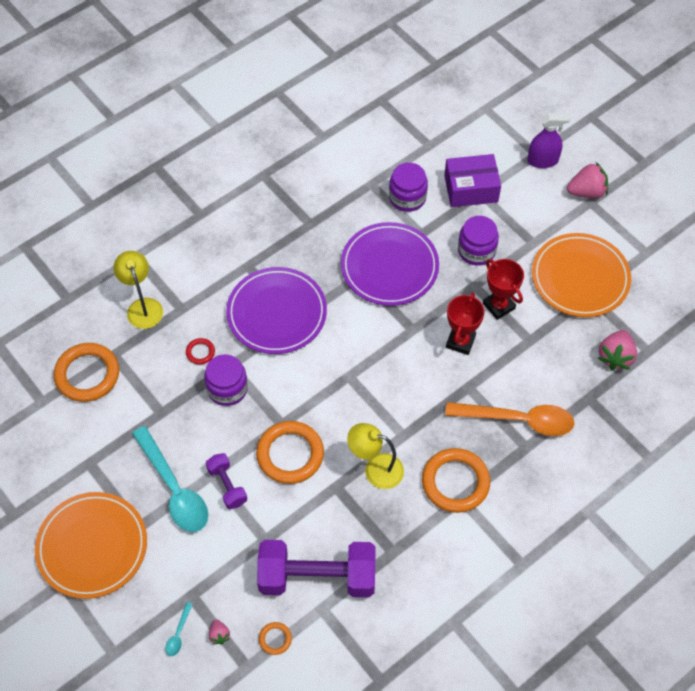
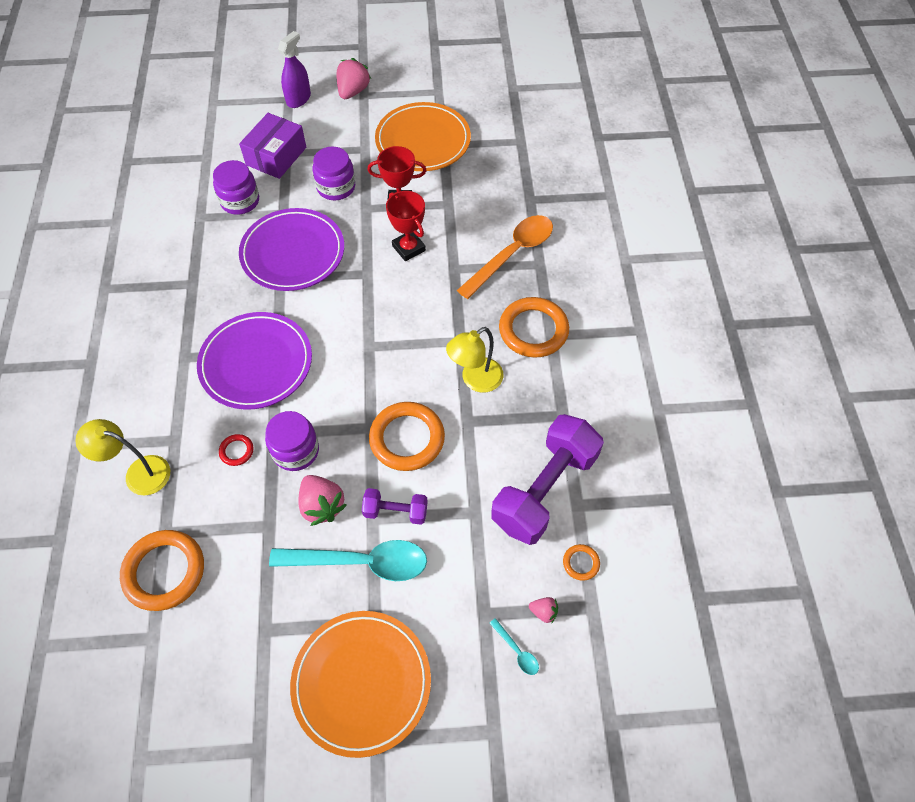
camera: 55 degrees left, 0 degrees up
pink strawberry [598,330,637,370] -> pink strawberry moved to [298,475,347,526]

